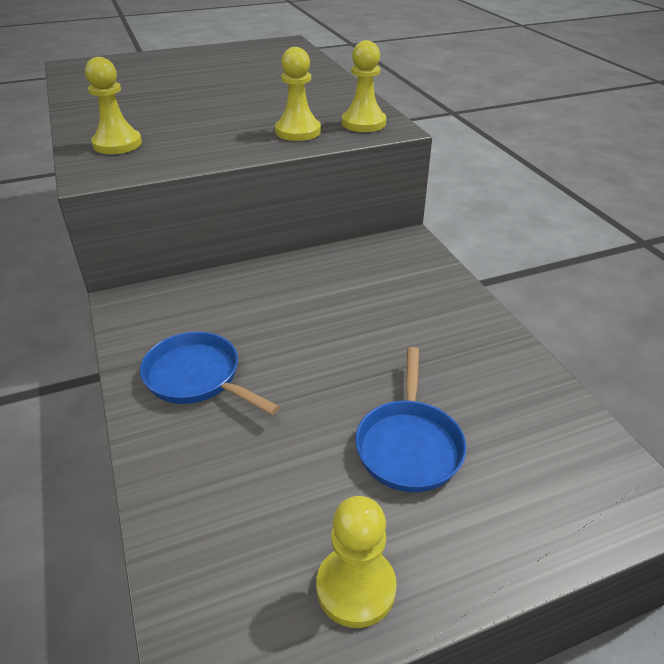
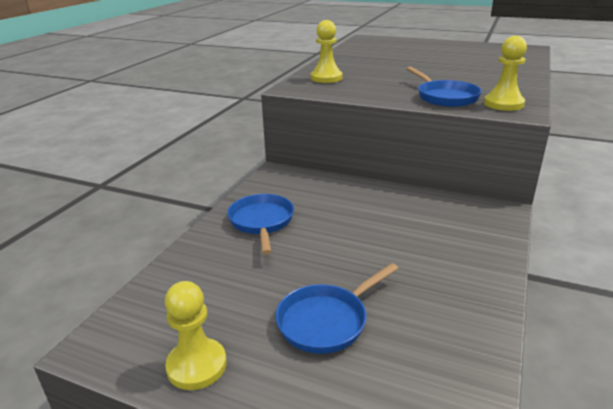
camera: 45 degrees right, 10 degrees down
yellow pawn [275,47,321,141] -> blue pan [407,67,482,107]

